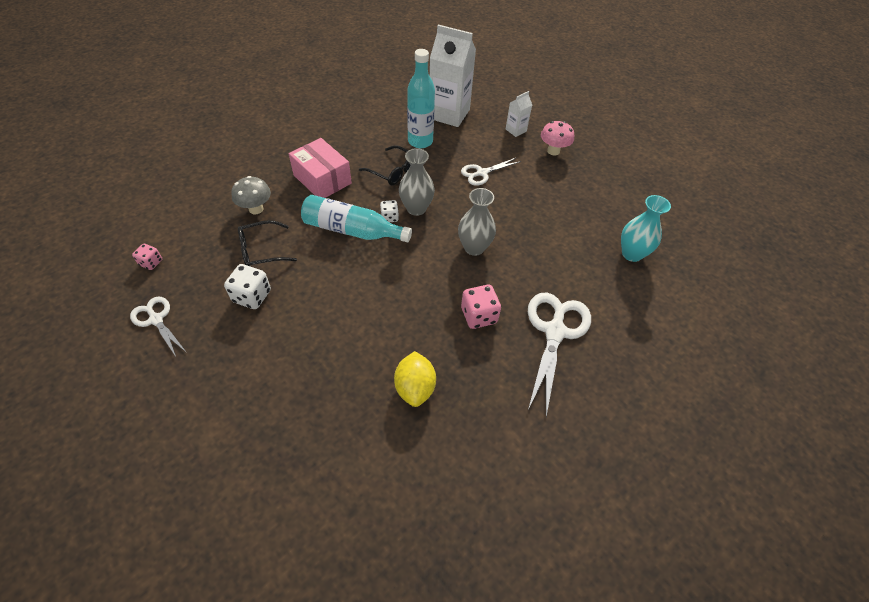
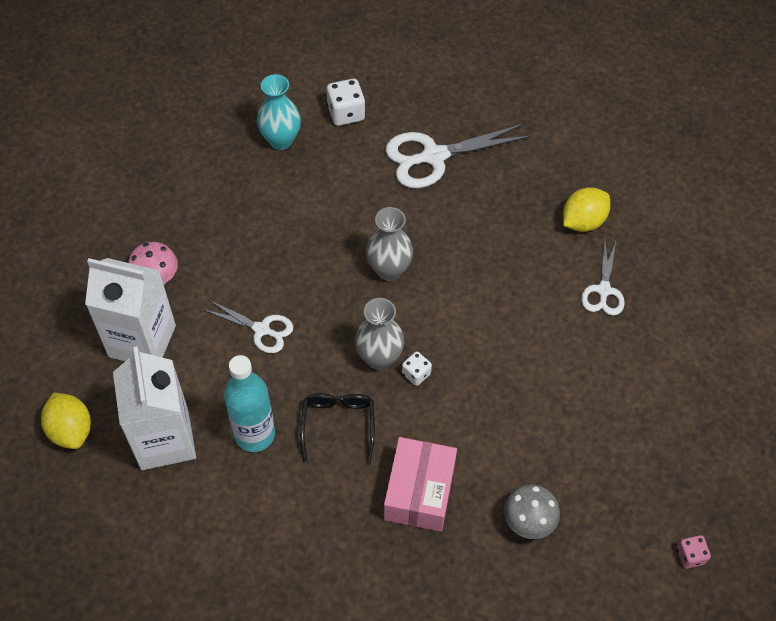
camera: 125 degrees left, 5 degrees up
white scissors [130,297,187,357] -> white scissors moved to [581,241,625,316]
white dice [224,264,271,309] -> white dice moved to [326,79,365,126]
black glasses [238,220,297,266] -> none
turquoise bottle [301,195,412,242] -> none
pink dice [461,285,501,329] -> none
white carton [506,91,532,137] -> white carton [85,258,176,361], size x2.15
none -> yellow lemon [41,392,91,449]

